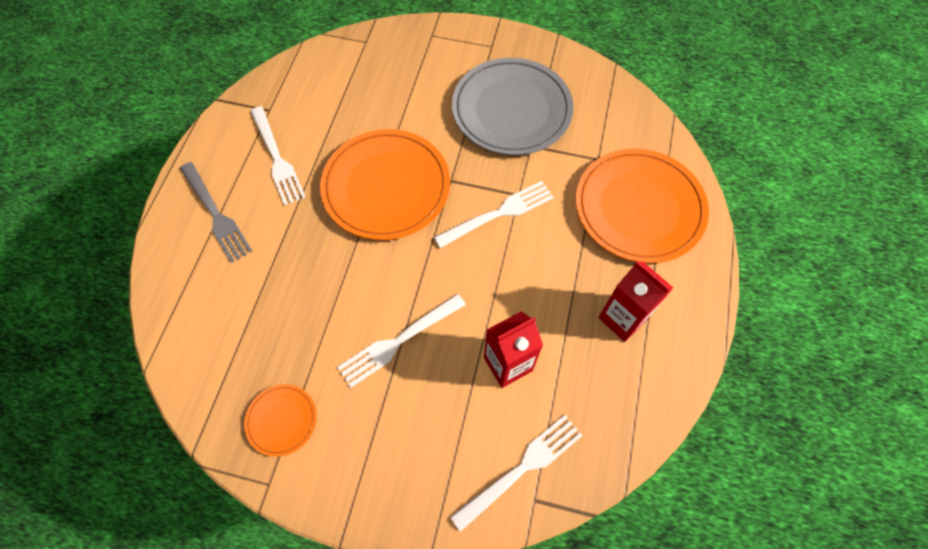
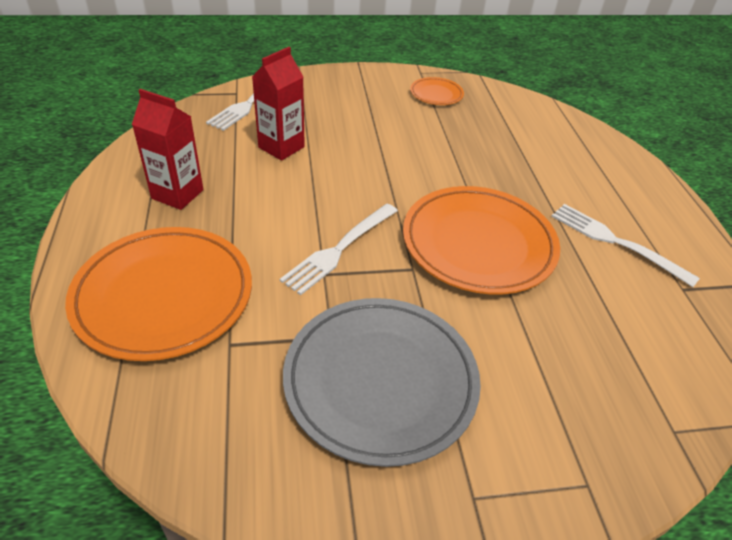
camera: 155 degrees right, 20 degrees down
grey fork [180,162,252,263] -> none
white fork [337,294,466,388] -> none

